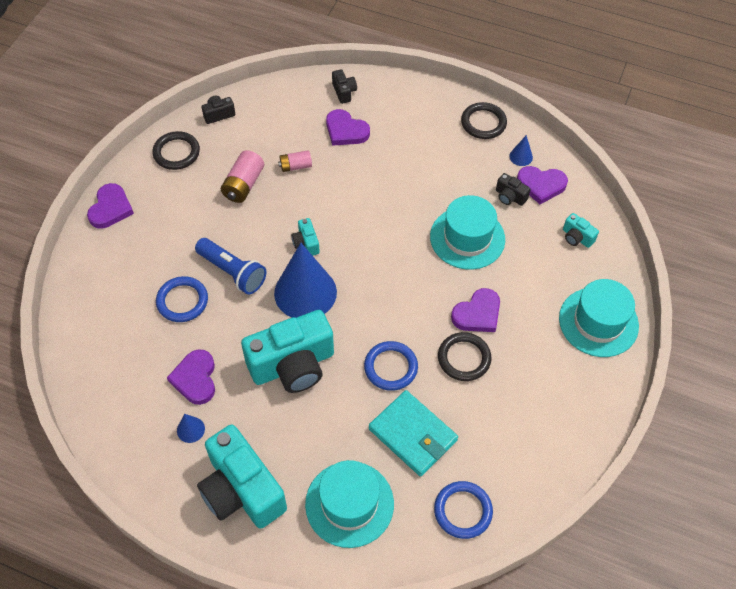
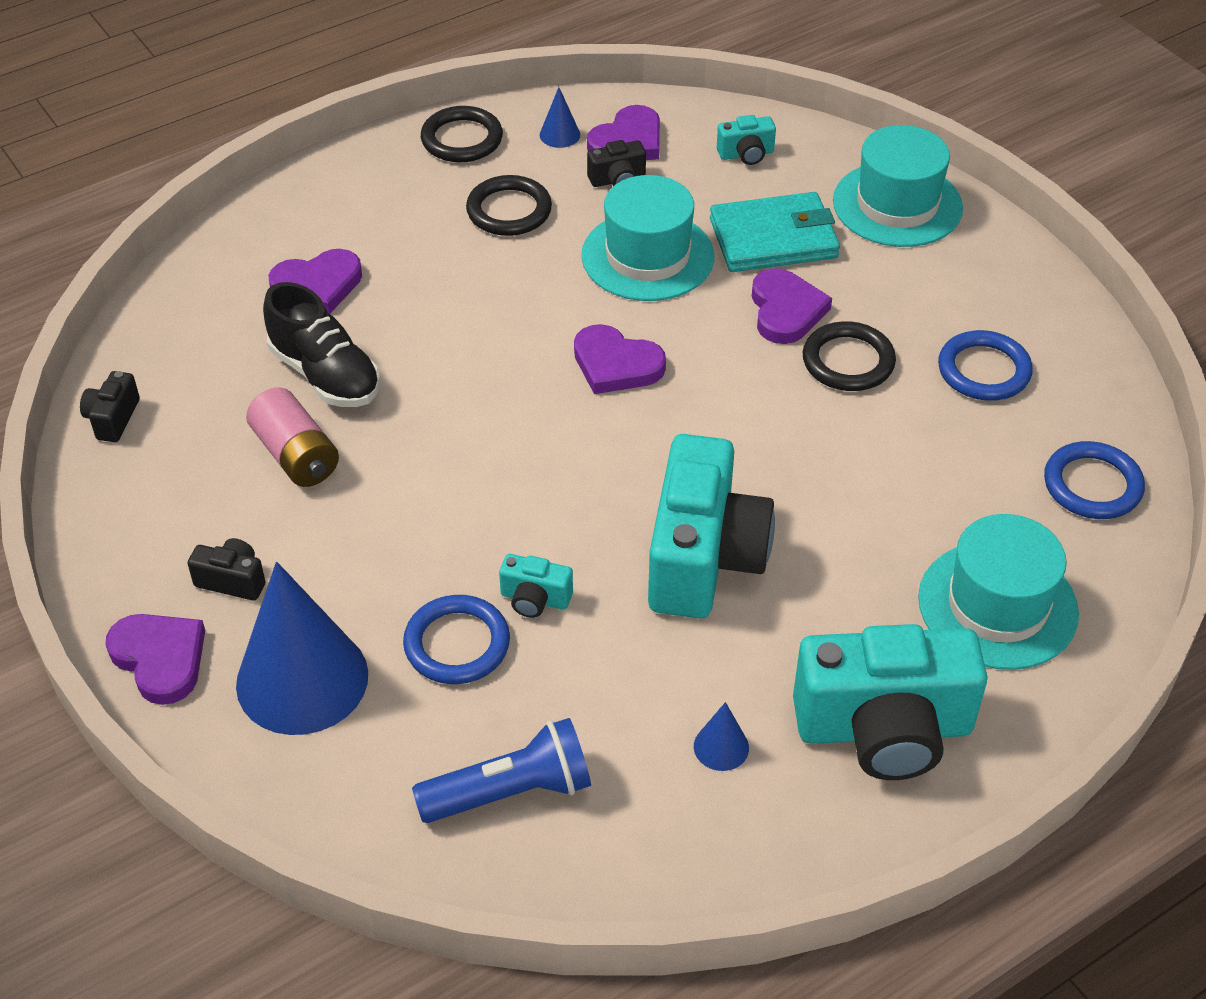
camera: 55 degrees left, 10 degrees down
black ring [152,131,200,170] -> black ring moved to [466,175,552,236]
purple heart [167,349,215,405] -> purple heart moved to [574,324,666,394]
blue flashlight [195,238,266,295] -> blue flashlight moved to [412,718,591,823]
blue cone [274,243,337,318] -> blue cone moved to [236,562,368,735]
pink battery [278,150,312,172] -> black shoe [263,282,381,407]
turquoise camera [291,218,320,256] -> turquoise camera moved to [499,554,573,618]
black camera [332,69,357,104] -> black camera moved to [187,538,265,601]
blue ring [364,341,418,391] -> blue ring moved to [938,330,1033,401]
turquoise wallet [369,390,458,477] -> turquoise wallet moved to [710,192,840,272]

